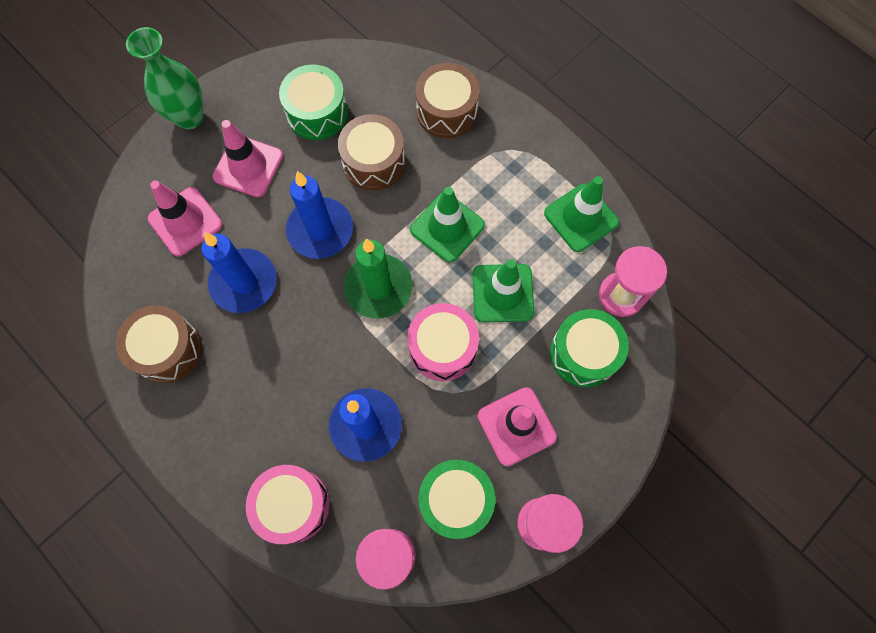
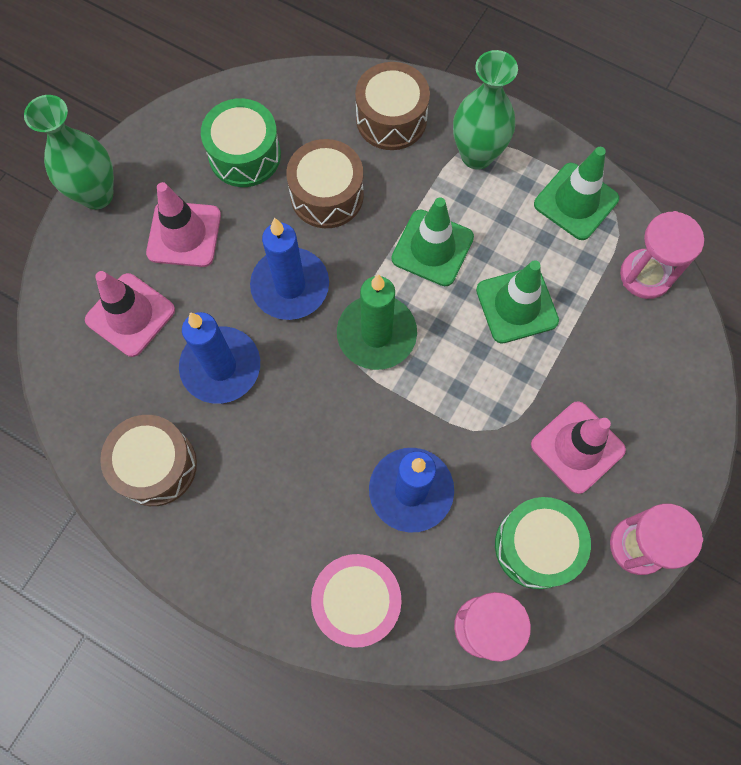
camera: 15 degrees left, 0 degrees up
pink drum [407,303,479,381] -> none
green drum [550,309,629,387] -> none
none -> green vase [453,50,518,170]

